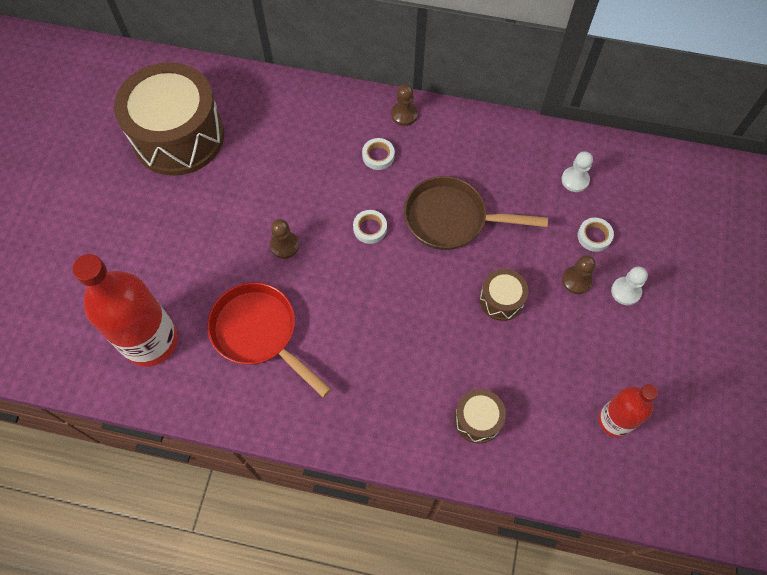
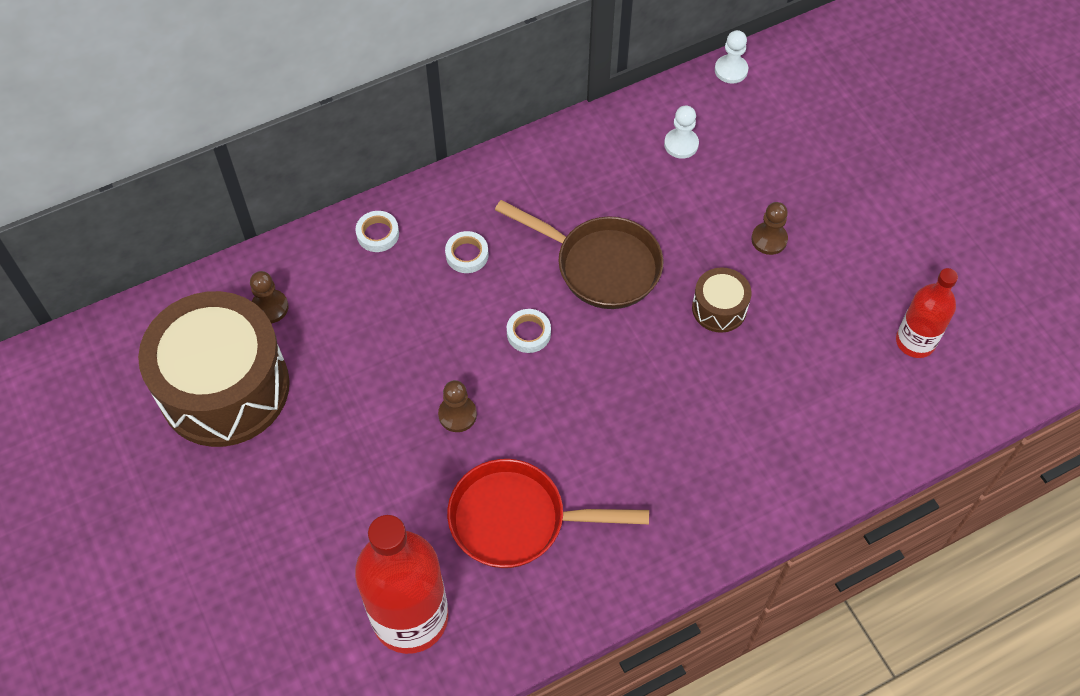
camera: 40 degrees left, 5 degrees down
brown pawn [391,84,418,126] -> brown pawn moved to [250,271,288,323]
brown pan [404,176,548,250] -> brown pan turned 120 degrees counterclockwise [495,200,663,309]
brown drum [454,389,506,443] -> none
white tape [577,218,614,252] -> white tape moved to [356,211,399,252]
white pawn [611,267,648,305] -> white pawn moved to [715,30,748,84]

